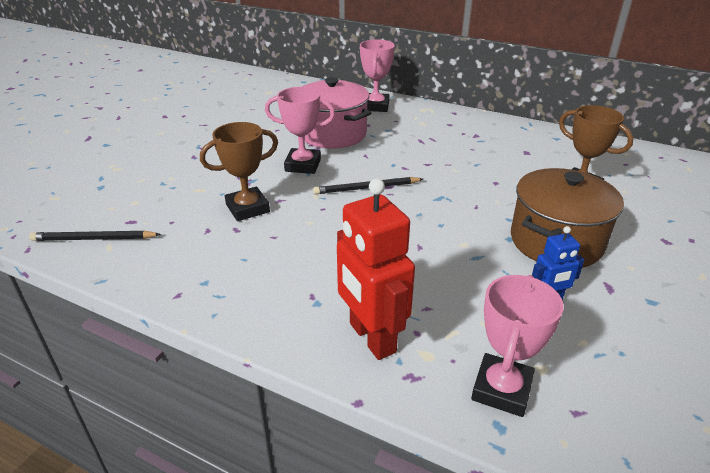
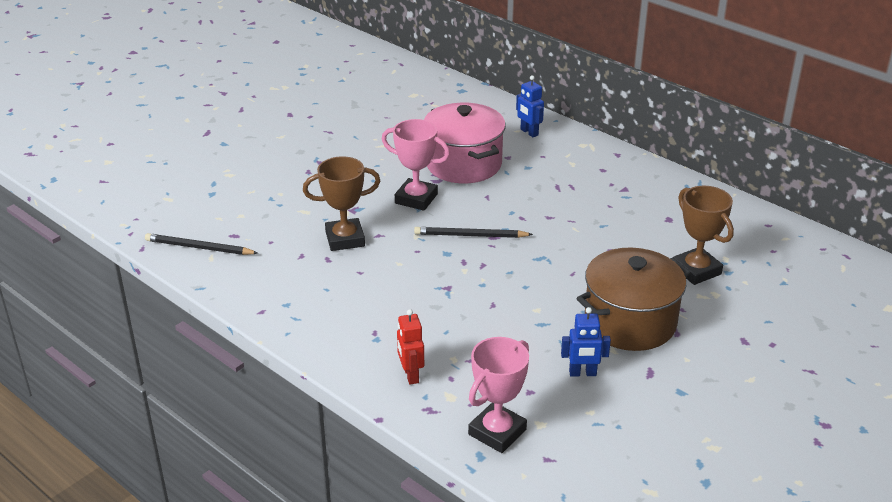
camera: 15 degrees right, 0 degrees up
red robot [337,179,415,360] -> red robot [397,309,424,385], size x0.53
pink trophy [360,40,395,112] -> blue robot [516,75,544,137]

